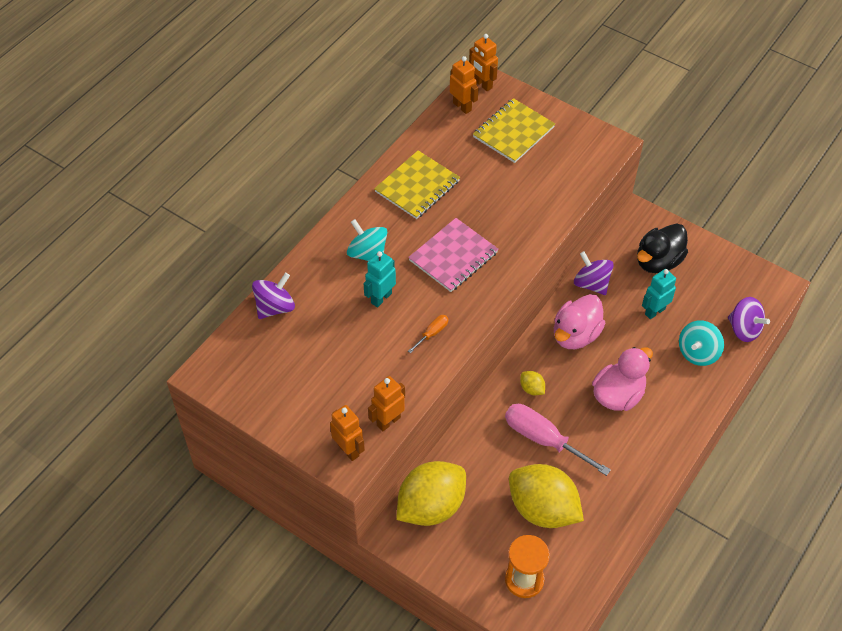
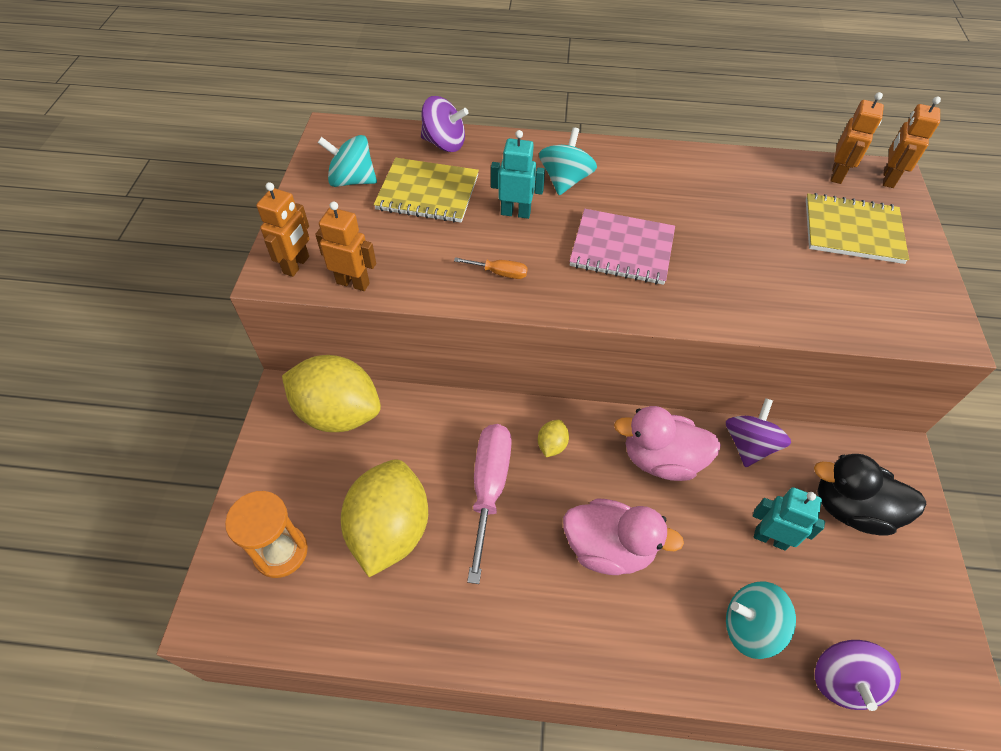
camera: 60 degrees right, 0 degrees up
yellow notebook [374,150,460,219] -> yellow notebook moved to [374,158,479,223]
none -> turquoise spinning top [318,135,377,187]

